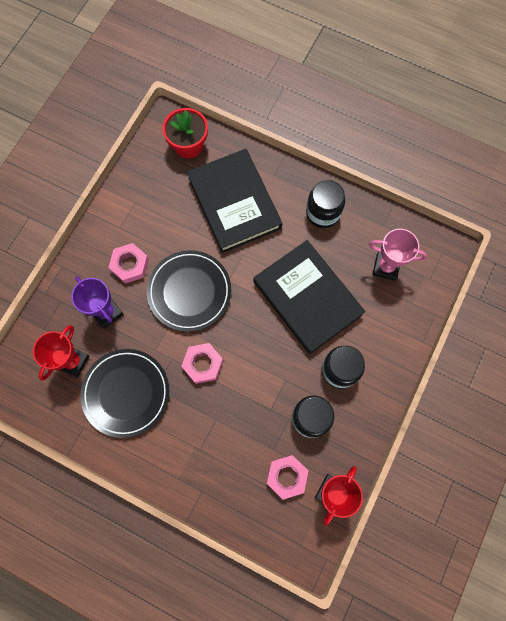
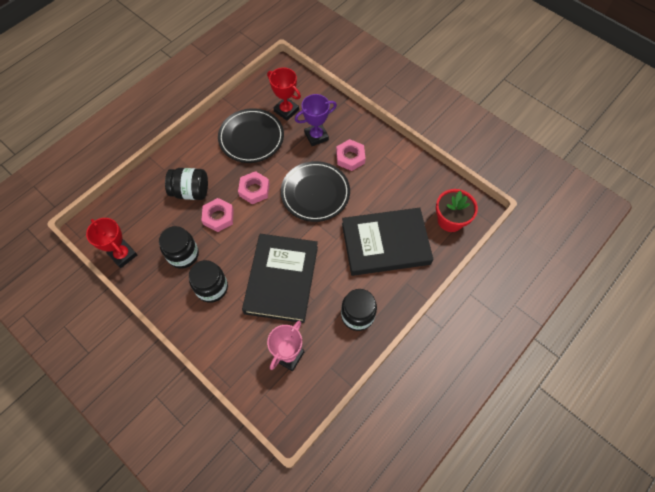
camera: 105 degrees right, 10 degrees down
black book [254,240,366,354] -> black book turned 60 degrees counterclockwise [242,234,318,323]
pink nut [266,455,309,500] -> pink nut moved to [201,198,234,232]
none -> black jar [165,168,208,200]

